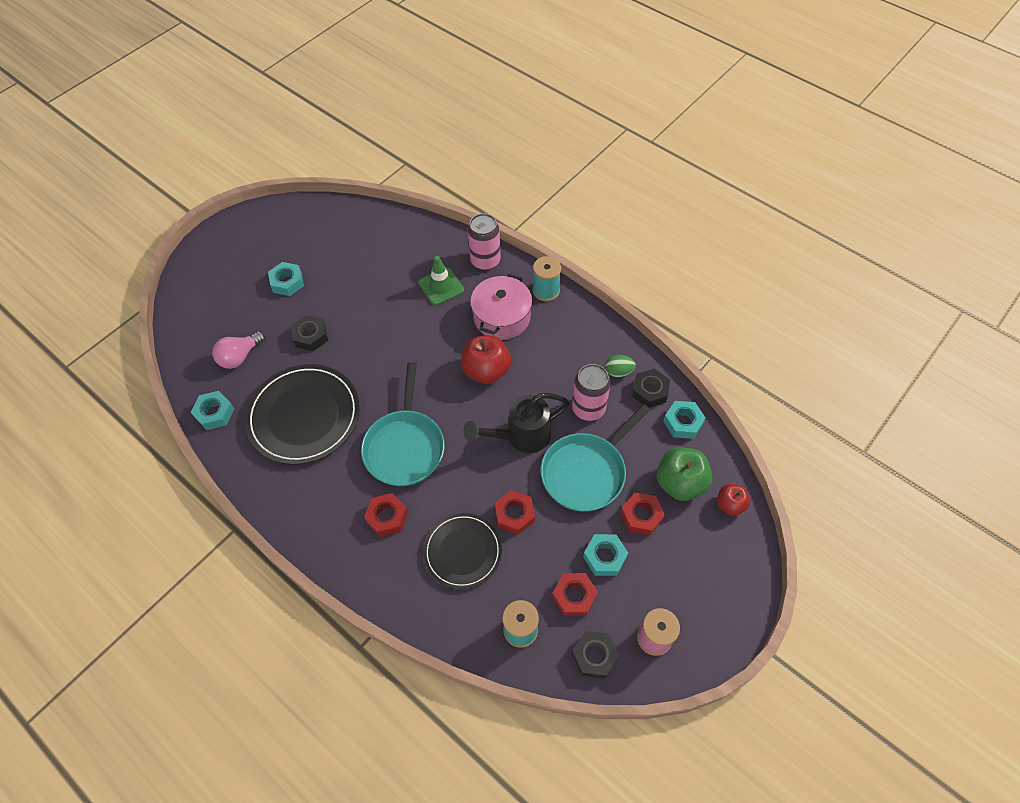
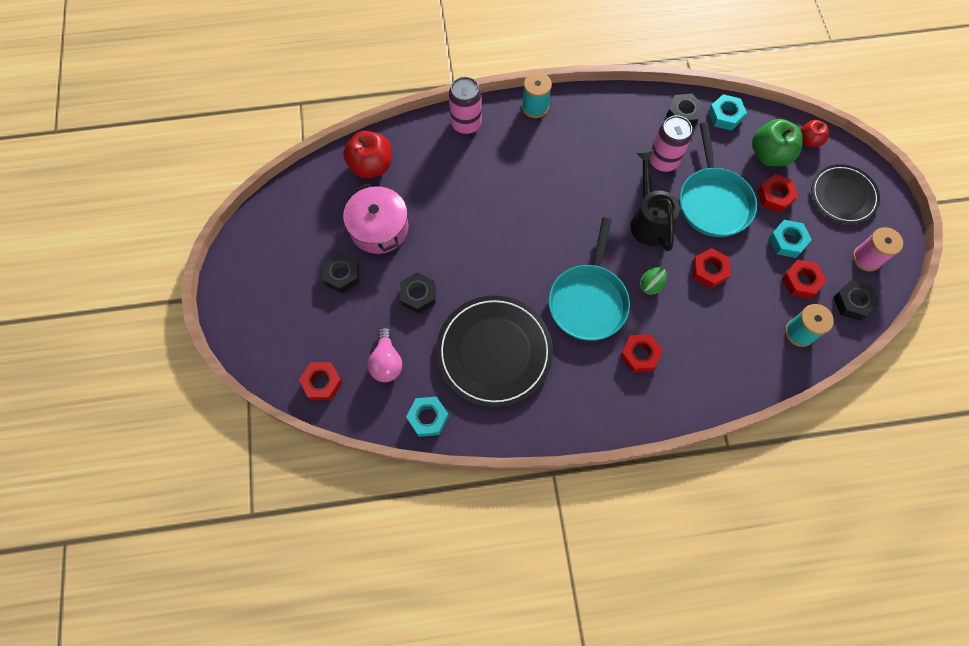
camera: 50 degrees left, 10 degrees up
turquoise nut [268,262,304,296] -> black nut [323,253,359,293]
turquoise pan [361,362,444,486] -> turquoise pan turned 60 degrees clockwise [548,217,630,341]
green traffic cone [419,256,464,305] -> none
black plate [423,513,502,589] -> black plate moved to [811,164,880,224]
red apple [461,335,511,384] -> red apple moved to [343,131,392,179]
black watering can [463,393,570,453] -> black watering can turned 150 degrees clockwise [630,149,680,251]
pink pot [470,274,532,340] -> pink pot moved to [343,184,409,254]
green egg [605,355,636,377] -> green egg moved to [640,267,667,295]
none -> red nut [299,362,343,400]

